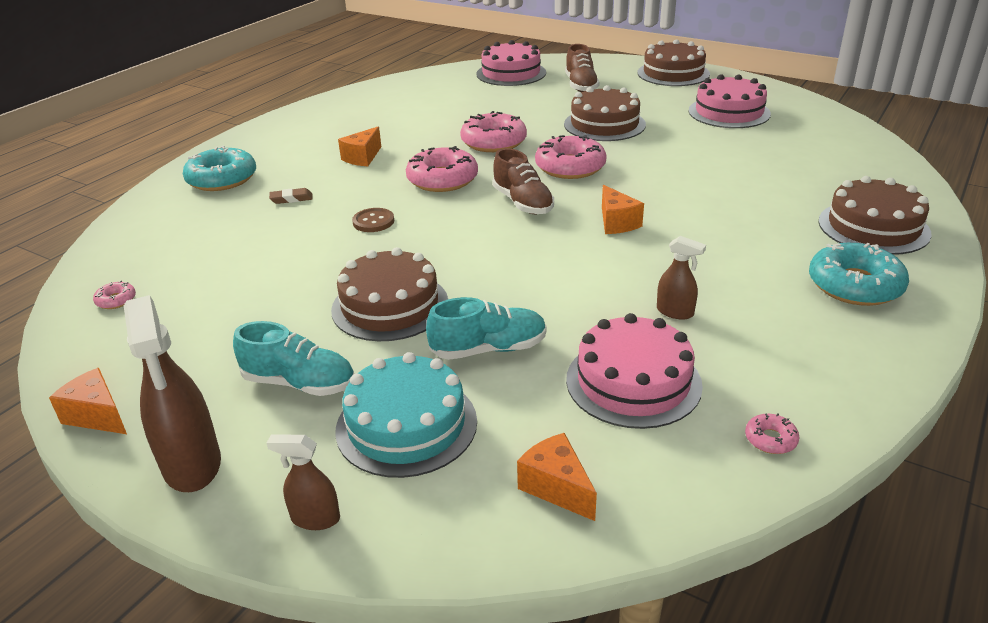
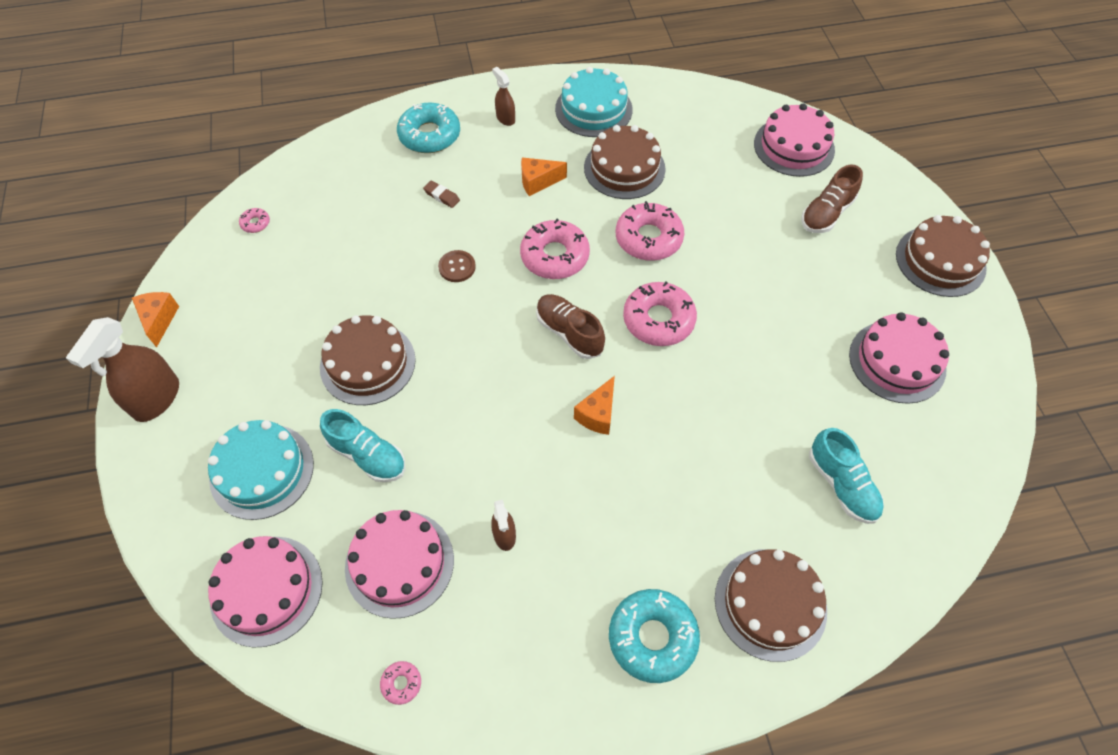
camera: 45 degrees right, 25 degrees up
turquoise shoe [233,321,354,396] -> turquoise shoe moved to [809,428,884,524]
brown spray bottle [267,435,340,530] -> brown spray bottle moved to [492,67,515,126]
brown shoe [492,148,554,215] -> brown shoe turned 120 degrees clockwise [536,294,605,359]
orange cheese [517,433,597,521] -> pink cake [208,536,323,648]
brown cake [564,85,646,141] -> brown cake moved to [584,125,666,199]
none -> turquoise cake [555,67,633,137]

